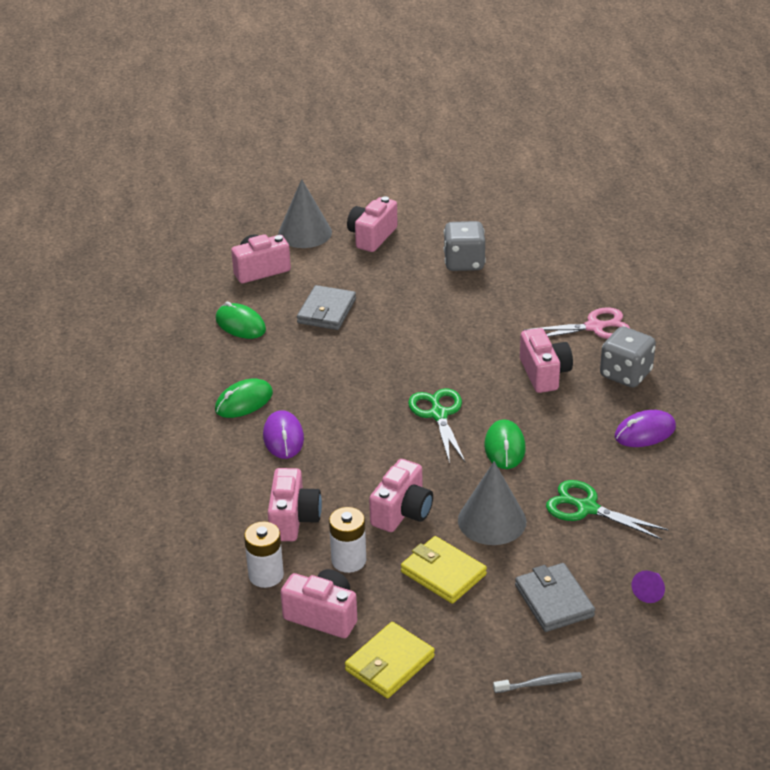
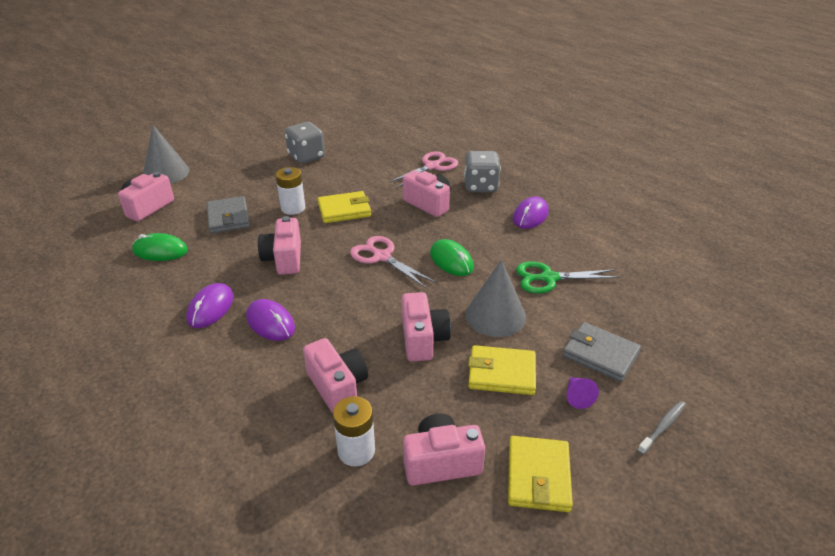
camera: 35 degrees left, 0 degrees up
green mouse [215,378,273,418] -> purple mouse [186,283,234,328]
white battery [329,507,366,573] -> white battery moved to [276,167,305,215]
pink camera [347,196,398,252] -> pink camera moved to [258,216,301,275]
green scissors [408,388,465,464] -> pink scissors [350,236,435,288]
purple cone [632,570,665,603] -> purple cone moved to [567,378,599,409]
none -> yellow wallet [318,191,371,223]

